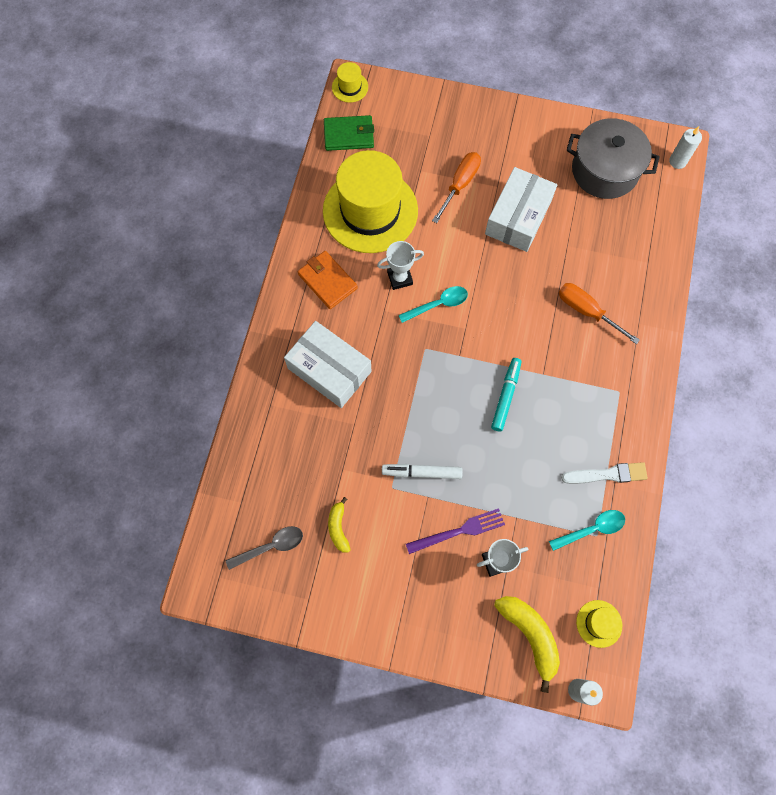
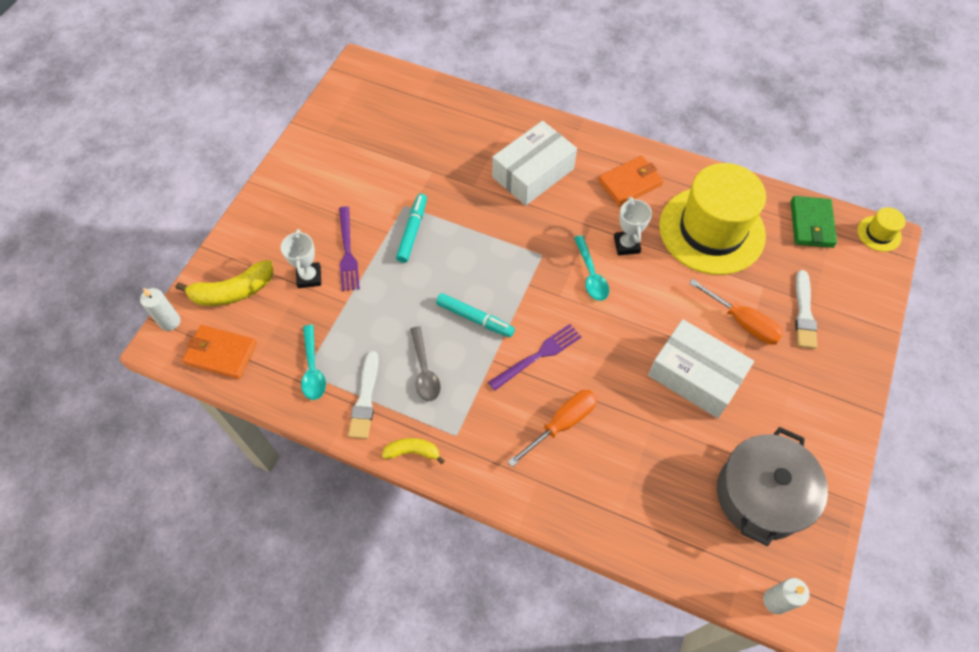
camera: 100 degrees right, 10 degrees down
grey spoon [226,526,303,570] -> grey spoon moved to [410,326,441,401]
yellow banana [328,497,351,553] -> yellow banana moved to [382,438,445,464]
white marker [382,464,463,479] -> turquoise marker [396,194,427,263]
yellow hat [576,600,622,648] -> orange wallet [182,325,257,379]
none -> purple fork [488,324,581,391]
none -> white brush [795,270,817,349]

